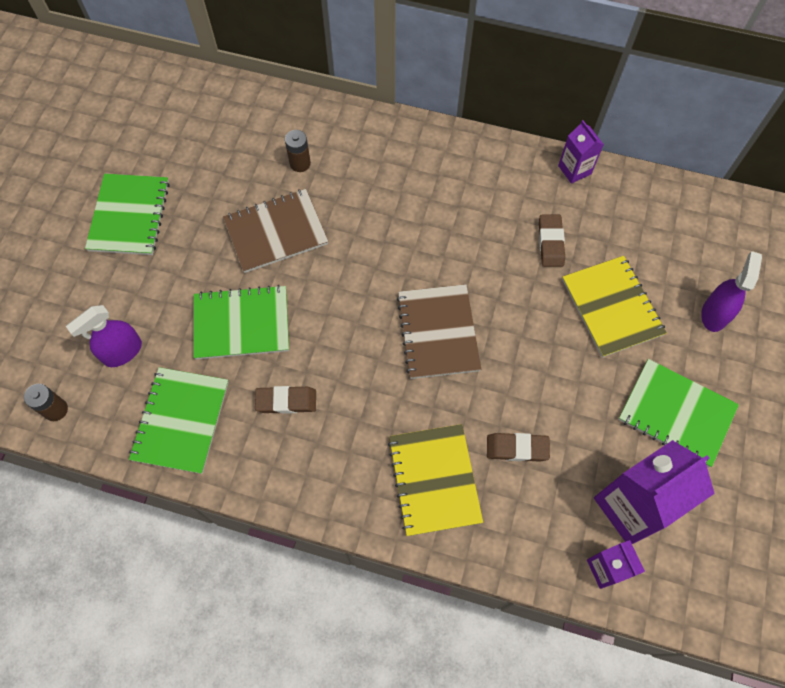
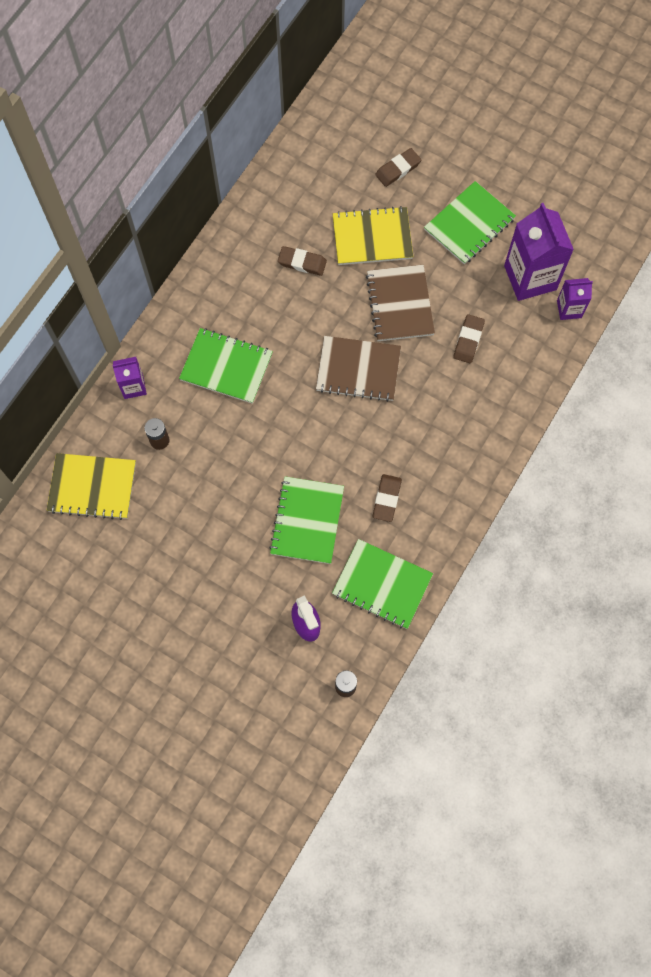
camera: 75 degrees left, 5 degrees up
green notebook [85,174,170,255] -> green notebook moved to [179,328,273,404]
brown notebook [223,189,328,273] -> brown notebook moved to [366,265,435,341]
yellow notebook [388,424,483,536] -> yellow notebook moved to [46,453,136,520]
purple carton [558,120,604,184] -> purple carton moved to [112,357,147,399]
purple spray bottle [701,251,762,332] -> brown eraser [375,148,421,187]

